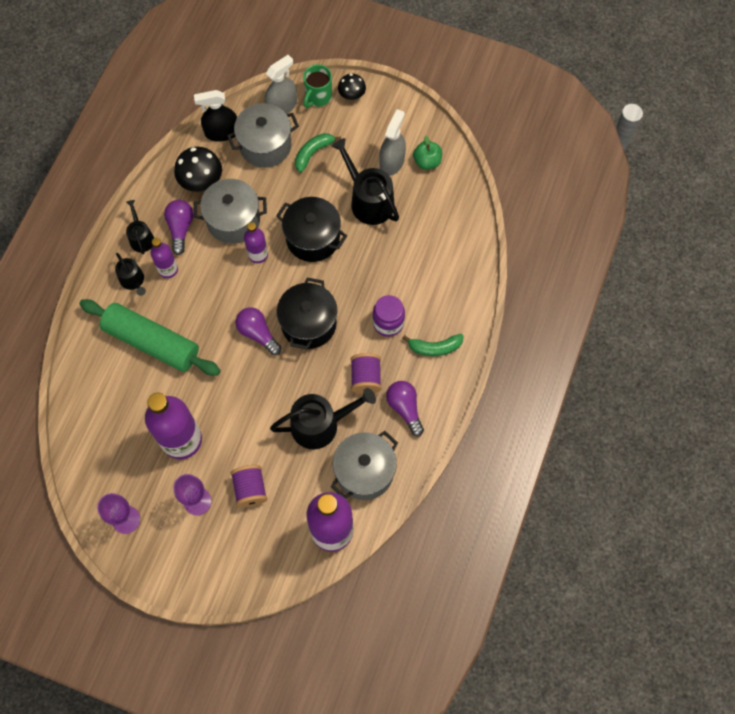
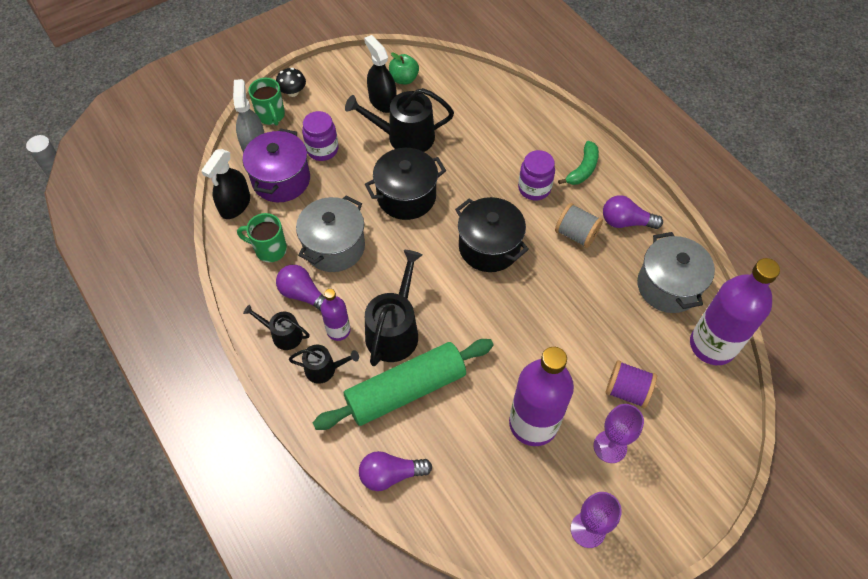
camera: 55 degrees left, 10 degrees down
black mushroom [174,147,222,192] -> green mug [237,213,287,262]
grey pot [227,103,299,168] -> purple pot [243,128,310,202]
purple light bulb [235,307,281,355] -> purple light bulb moved to [359,451,432,491]
purple bottle [244,222,268,263] -> none
black watering can [270,388,376,449] -> black watering can moved to [365,250,422,366]
green banana [295,133,341,173] -> purple jar [302,111,338,161]
purple spool [351,353,382,394] -> grey spool [555,203,603,248]
grey spray bottle [379,109,406,176] -> black spray bottle [364,35,397,113]

